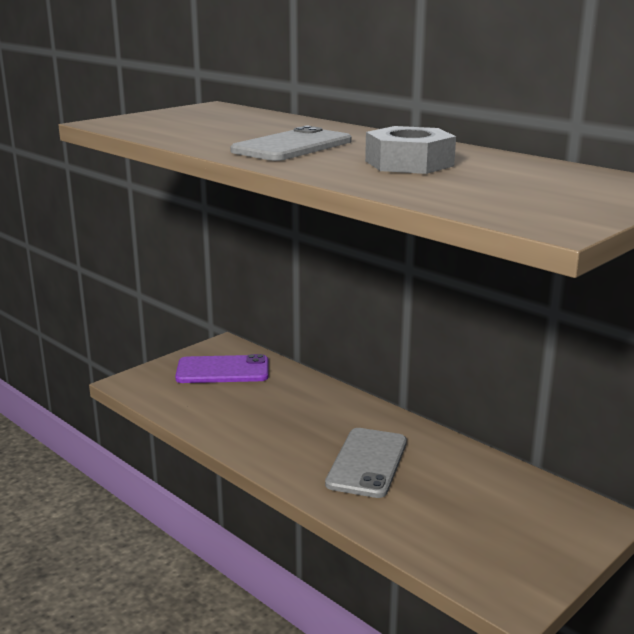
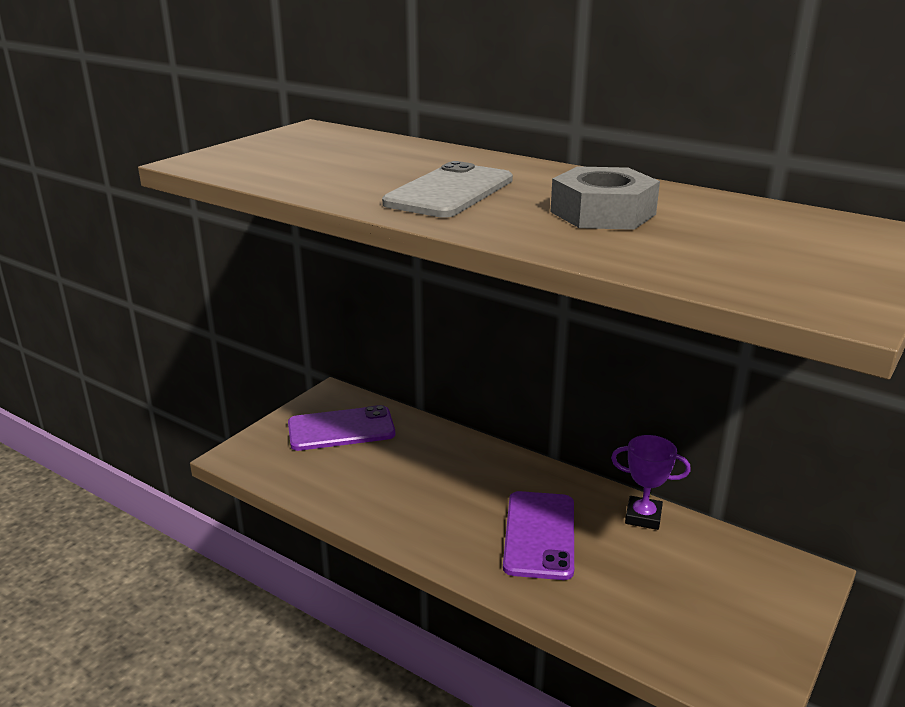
camera: 10 degrees left, 5 degrees up
grey phone [325,428,407,498] -> purple phone [503,491,574,580]
none -> purple trophy [611,435,691,530]

